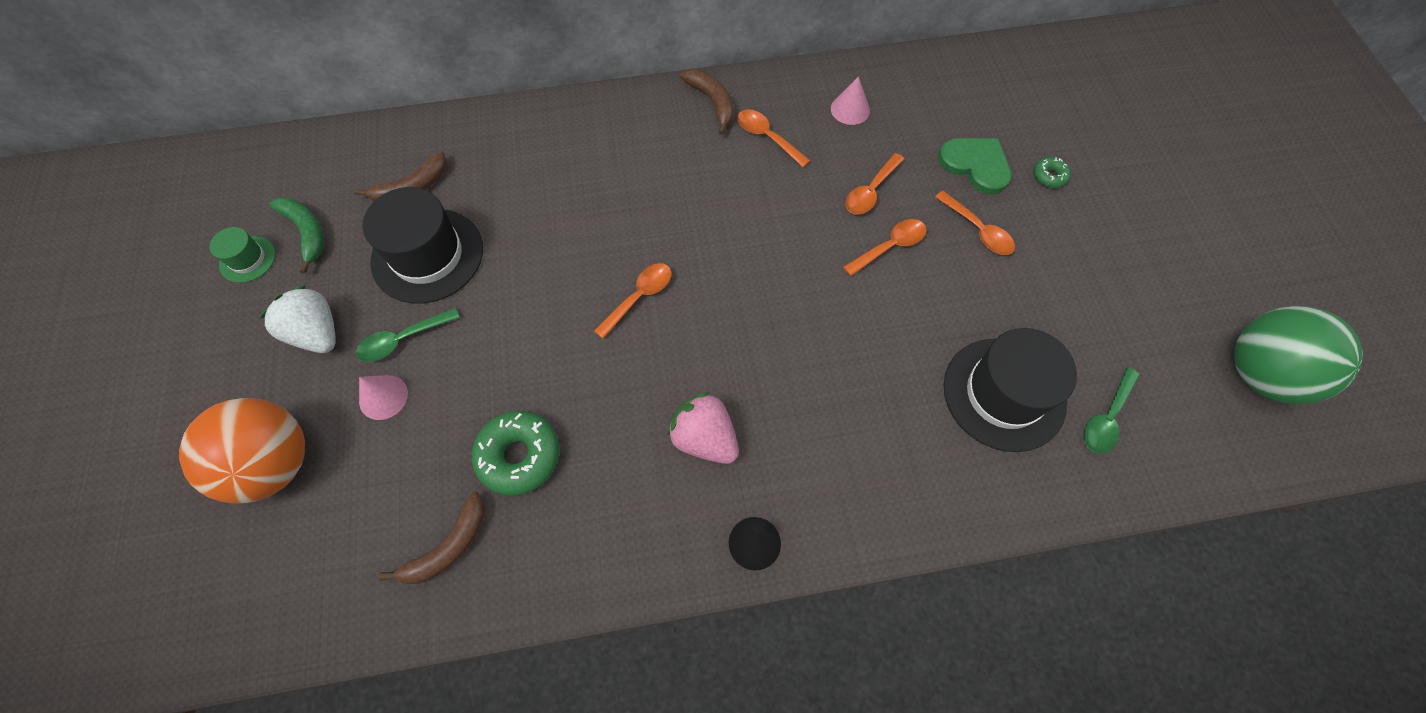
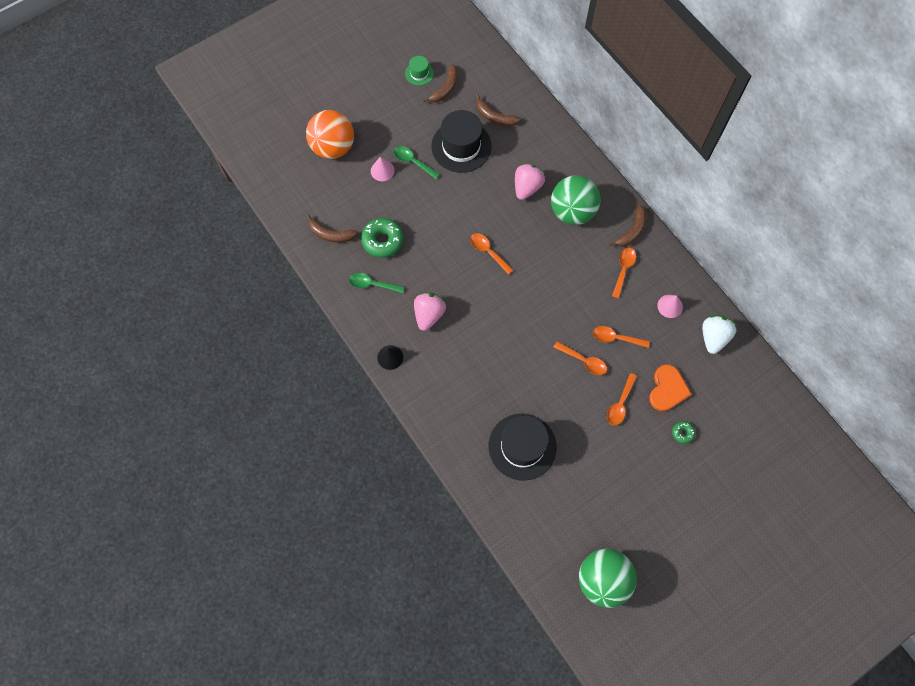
camera: 65 degrees right, 5 degrees up
white strawberry [260,285,336,353] -> white strawberry moved to [702,315,737,354]
green banana [270,197,324,274] -> brown banana [423,64,458,102]
orange spoon [594,263,672,339] -> orange spoon turned 150 degrees counterclockwise [470,233,513,275]
green heart [939,138,1012,194] -> orange heart [649,365,692,411]
green spoon [1083,367,1140,454] -> green spoon moved to [349,273,404,293]
none -> pink strawberry [515,163,545,200]
none -> green ball [551,175,601,225]

